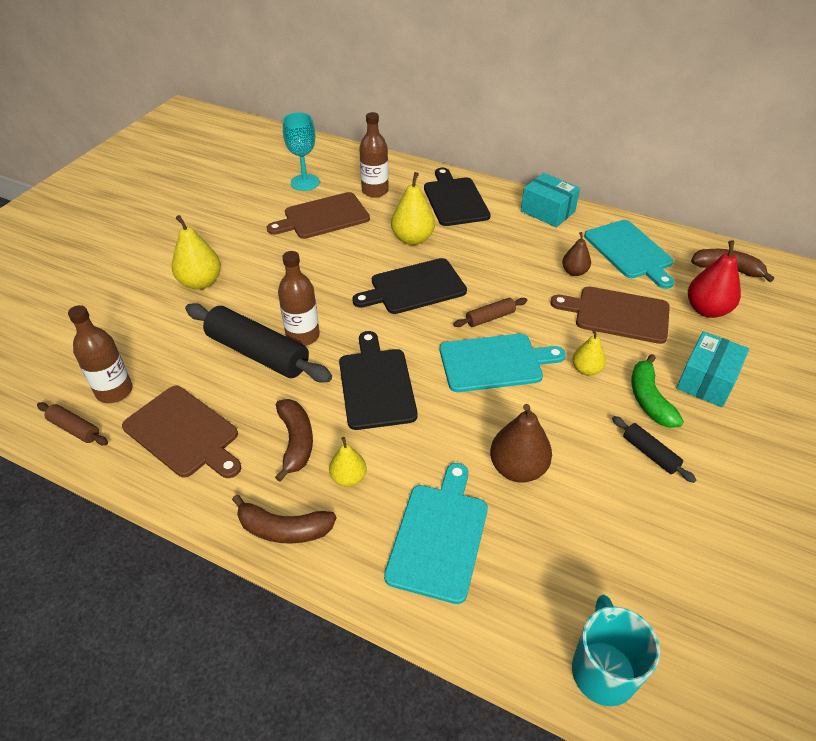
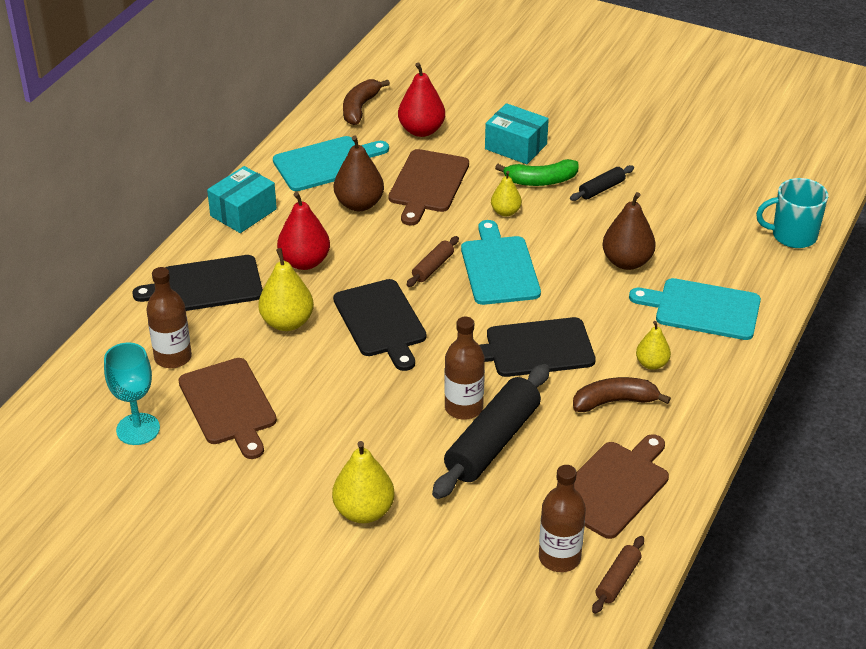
camera: 90 degrees left, 5 degrees down
brown banana [232,495,337,544] -> none
brown rolling pin [453,298,527,327] -> brown rolling pin turned 60 degrees clockwise [406,236,459,287]
brown pear [562,232,591,276] -> brown pear [334,136,384,211], size x1.64
none -> red pear [277,192,330,270]

